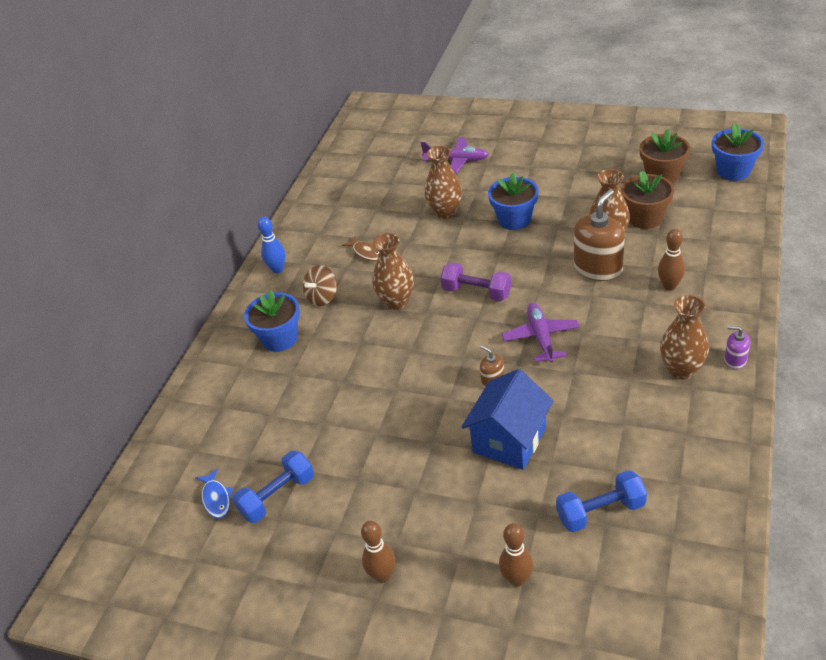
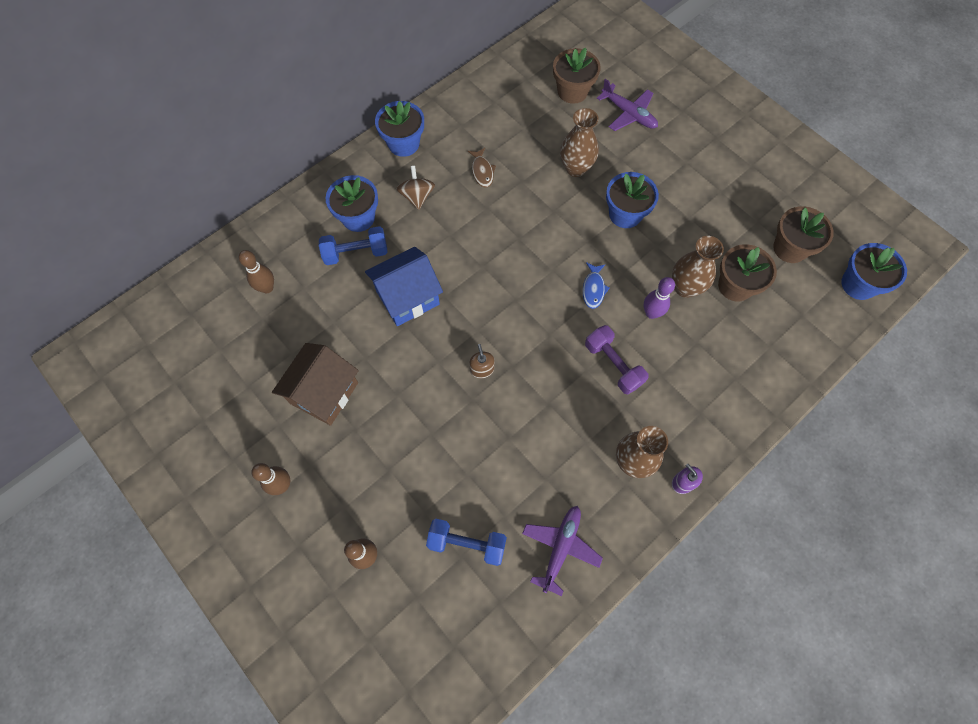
camera: 25 degrees right, 25 degrees up
blue fish [195,468,233,519] -> blue fish moved to [583,262,610,309]
blue dumbbell [232,451,314,523] -> blue dumbbell moved to [319,226,388,265]
blue bowling pin [258,217,286,273] -> blue flower pot [375,101,424,157]
brown spinning top [303,265,337,306] -> brown spinning top turned 105 degrees clockwise [396,166,435,210]
brown vase [372,233,414,310] -> none
purple dumbbell [440,262,511,301] -> purple dumbbell moved to [585,325,649,394]
blue house [461,369,553,470] -> blue house moved to [365,247,443,326]
purple plane [502,303,580,363] -> purple plane moved to [522,506,603,596]
brown soap dispenser [574,189,625,281] -> purple bowling pin [644,277,675,319]
brown bowling pin [658,229,685,291] -> brown bowling pin moved to [239,250,274,293]
none -> brown house [272,343,359,426]
none -> brown flower pot [553,48,601,104]

